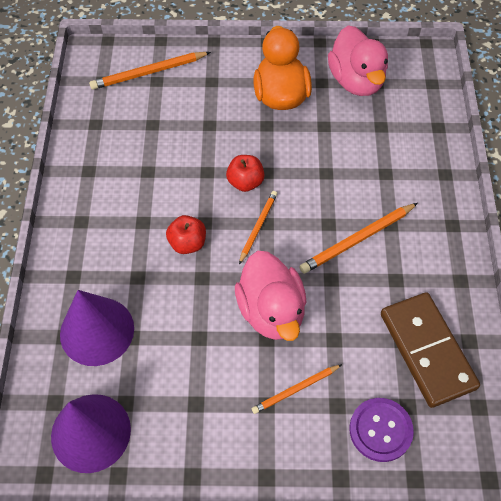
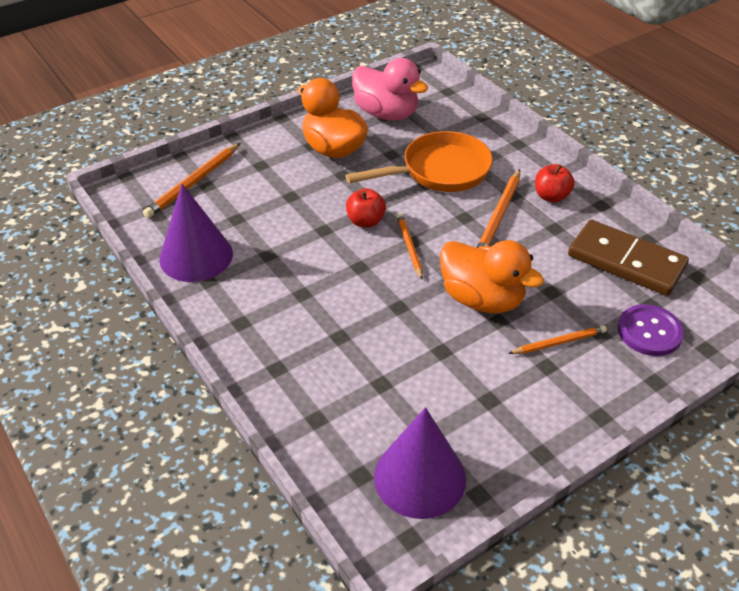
camera: 35 degrees left, 15 degrees down
purple cone [60,290,134,366] -> purple cone moved to [159,184,233,282]
red apple [166,215,206,254] -> red apple moved to [535,164,574,203]
pink duck [235,251,307,341] -> orange duck [440,240,544,313]
orange pencil [252,364,342,414] -> orange pencil turned 135 degrees counterclockwise [508,325,607,354]
none -> orange pan [345,131,493,192]

